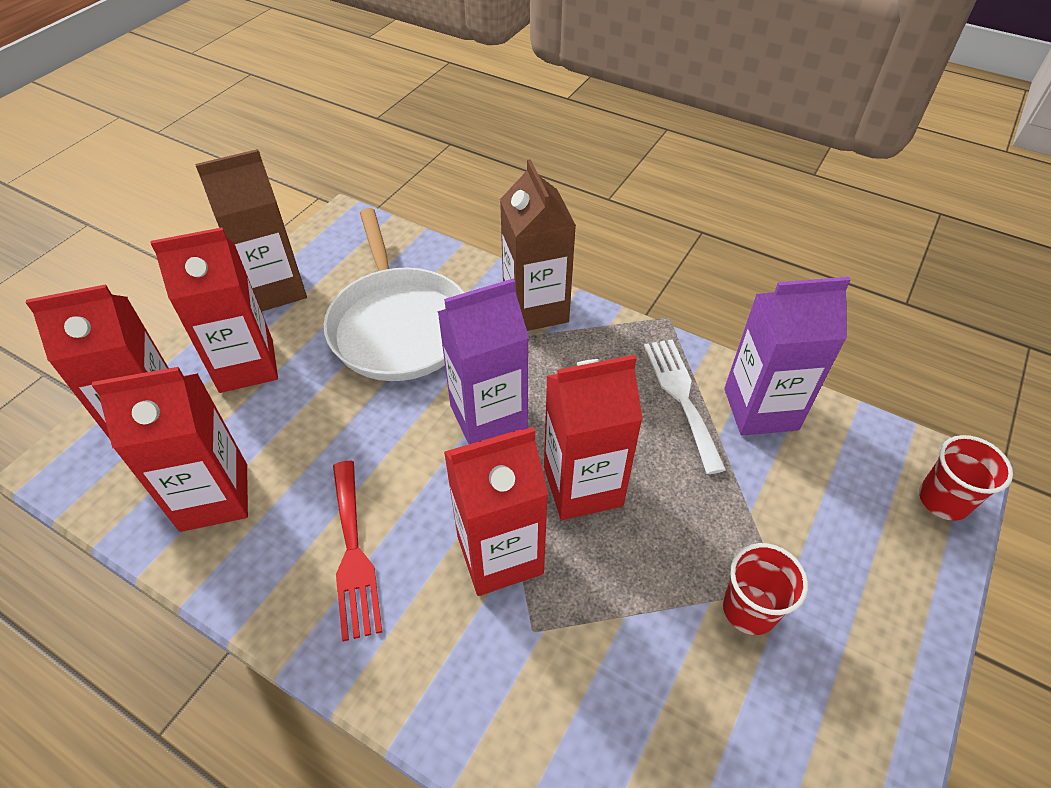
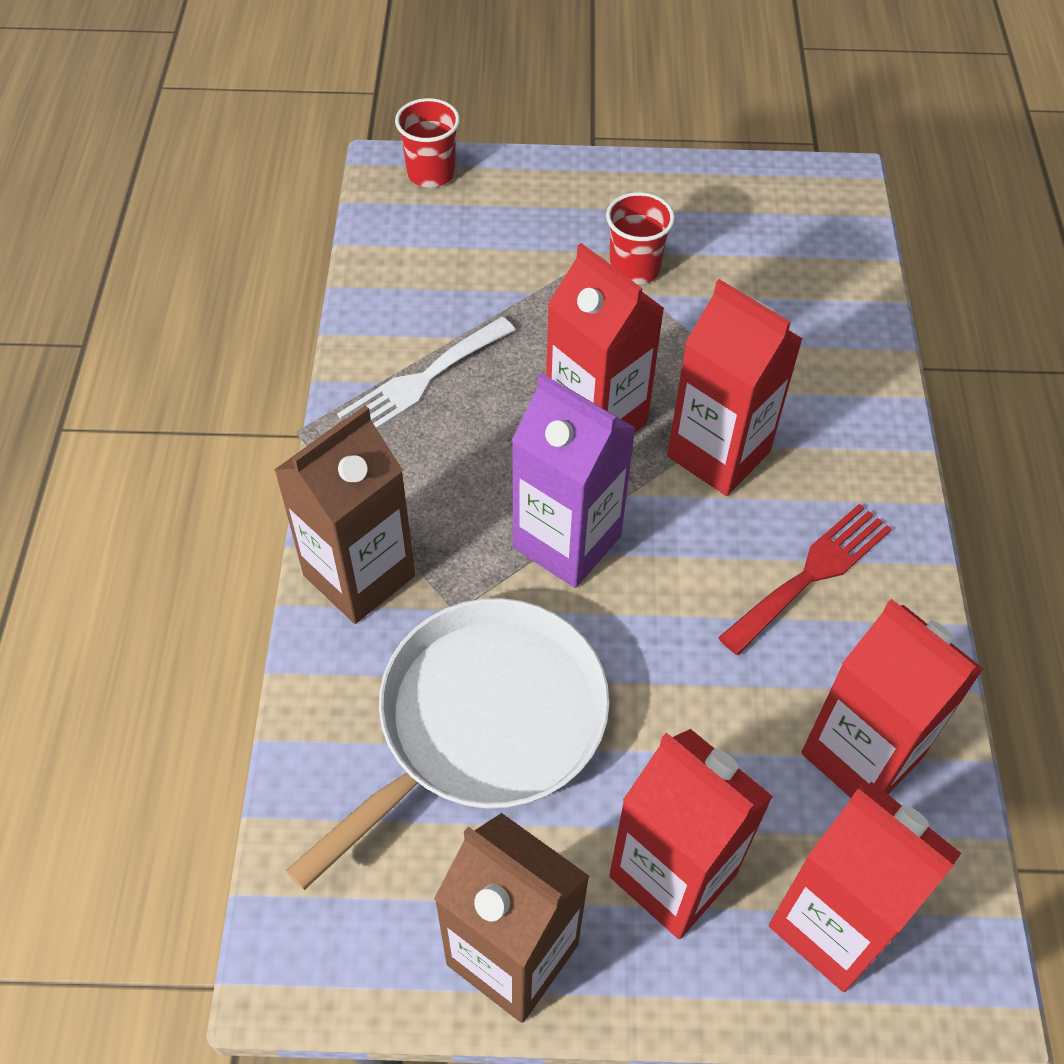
camera: 120 degrees left, 5 degrees up
purple carton [724,277,851,436] -> none

